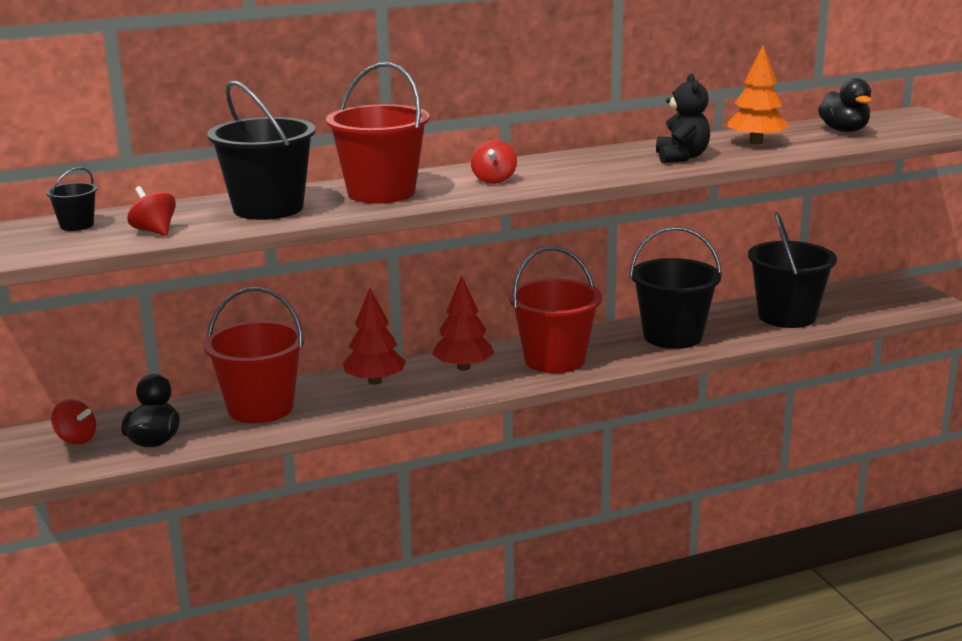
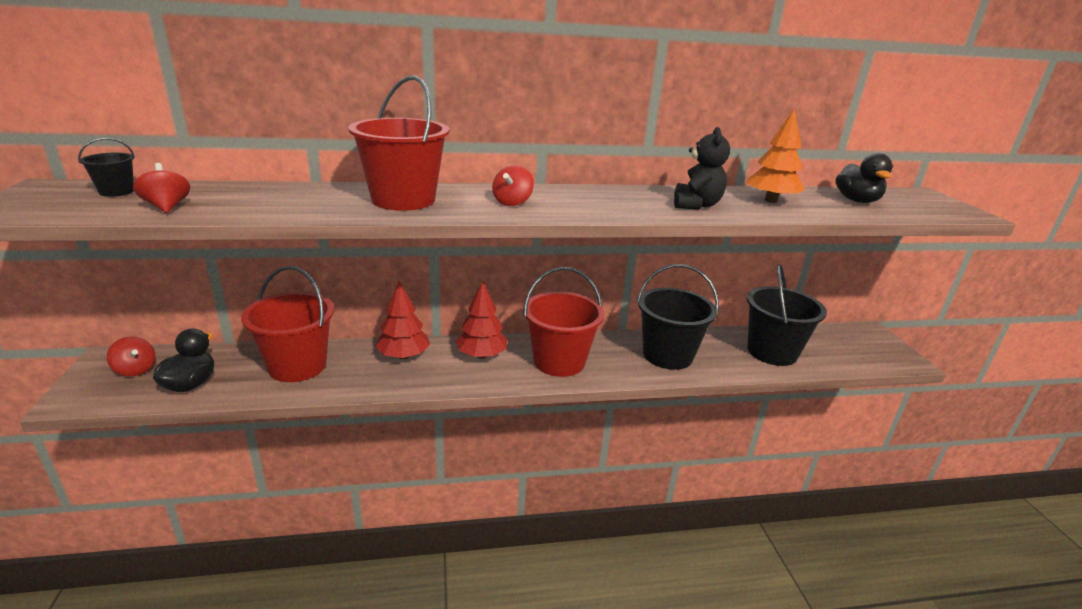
camera: 10 degrees right, 5 degrees up
black bucket [207,81,316,220] -> none

